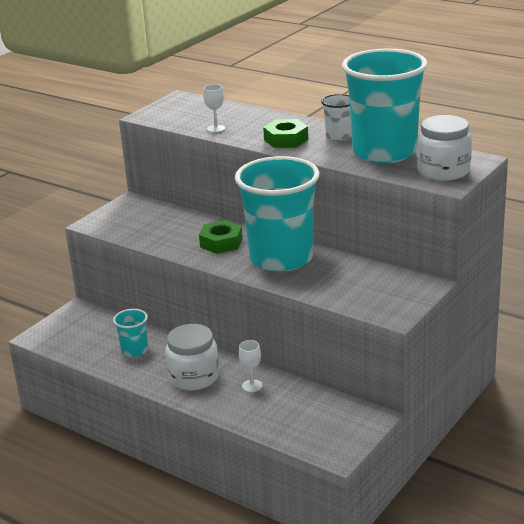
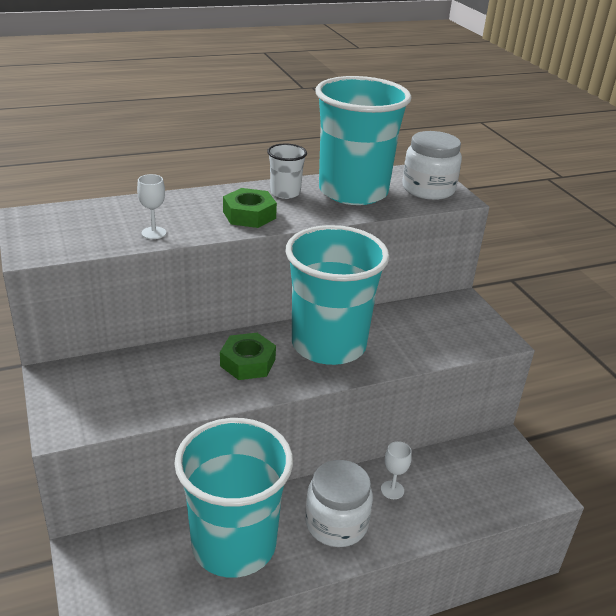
camera: 60 degrees left, 5 degrees up
turquoise cup [113,309,148,357] -> turquoise cup [174,418,293,578], size x2.33

